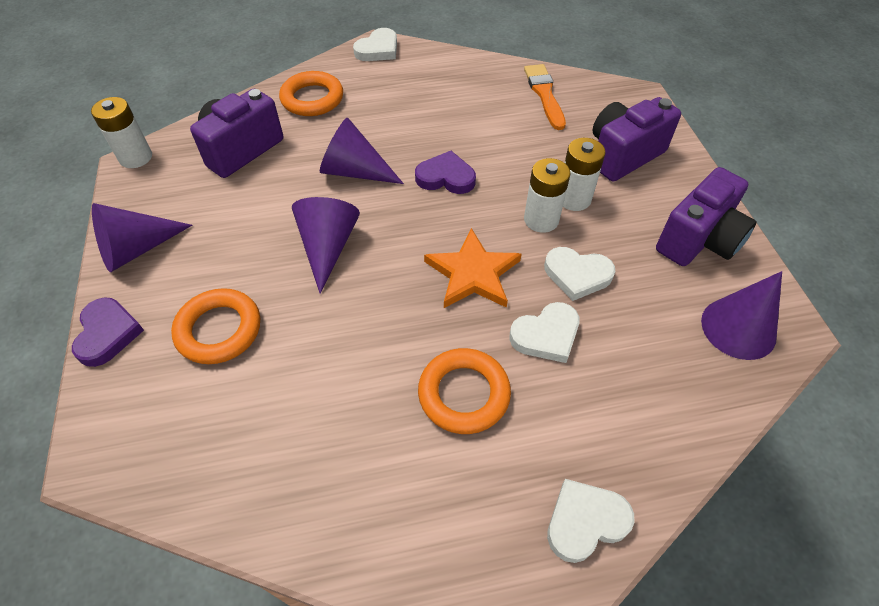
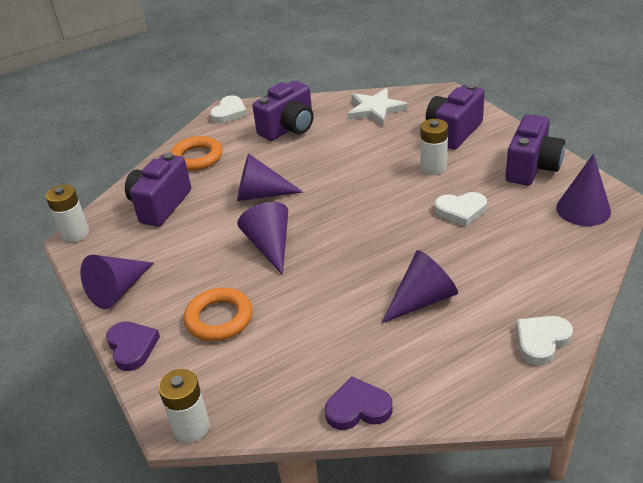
camera: 15 degrees left, 15 degrees down
purple heart [415,151,476,194] -> purple heart moved to [325,377,393,430]
orange ring [418,348,511,434] -> purple cone [382,250,458,323]
orange star [424,228,522,308] -> none
white heart [509,302,580,363] -> none
orange brush [524,64,566,130] -> white star [348,88,408,126]
white battery [524,158,571,233] -> white battery moved to [158,369,210,443]
none -> purple camera [252,81,313,141]

